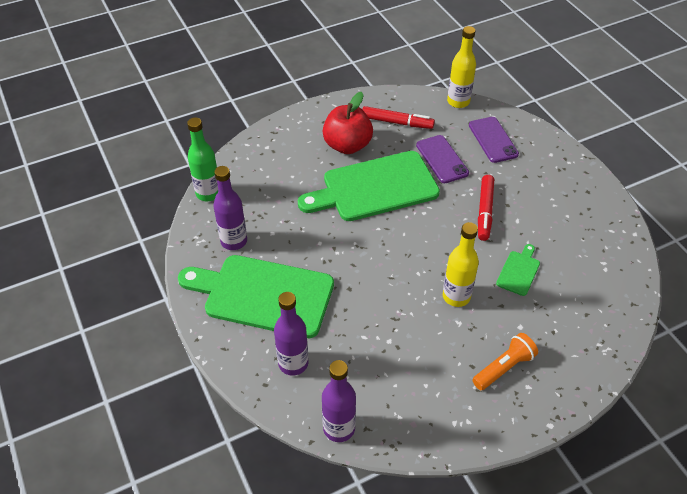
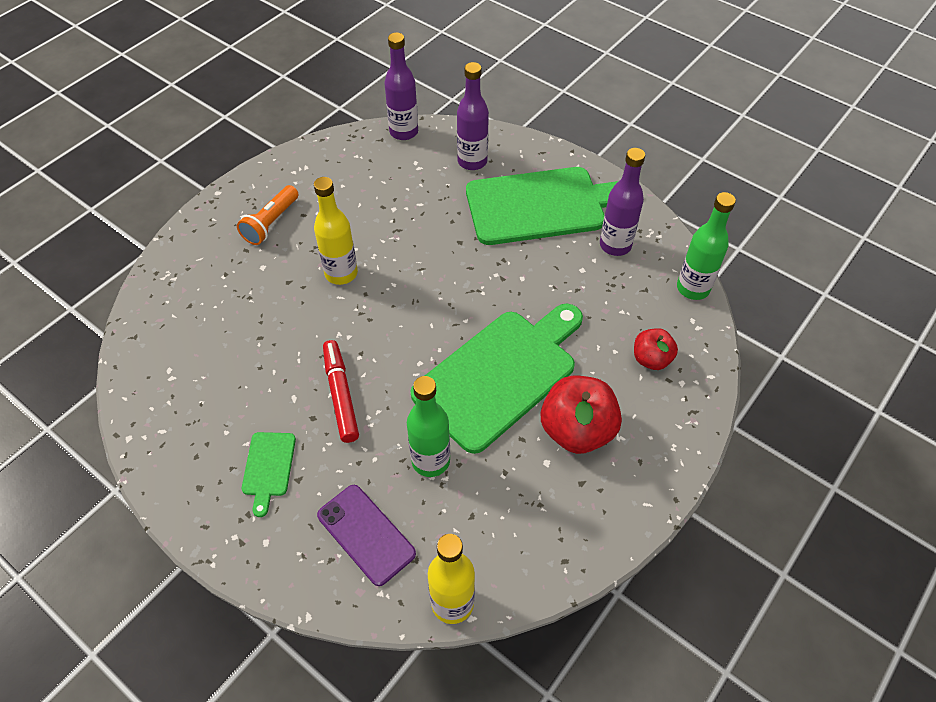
camera: 155 degrees right, 5 degrees up
red marker [362,106,435,129] -> none
purple phone [416,135,469,183] -> green bottle [407,376,450,477]
green cutting board [496,244,540,296] -> green cutting board moved to [242,432,296,517]
none -> red apple [634,328,678,370]

